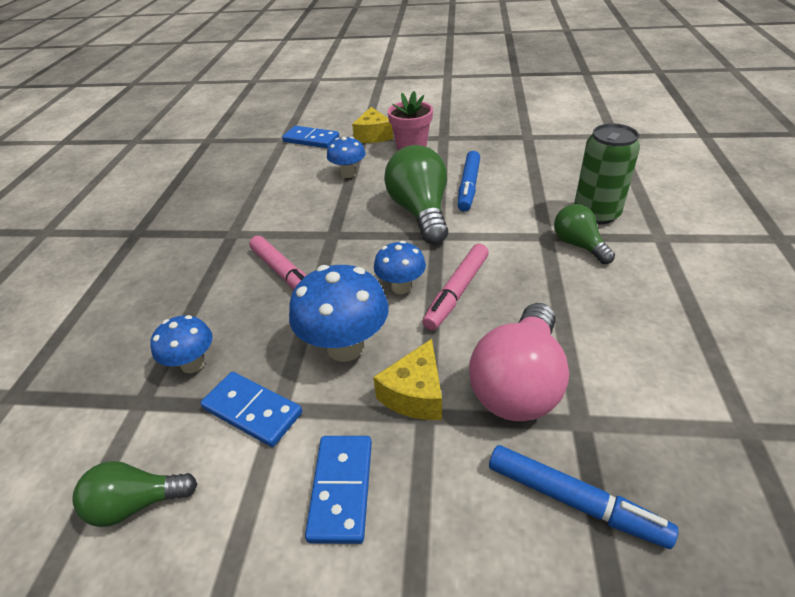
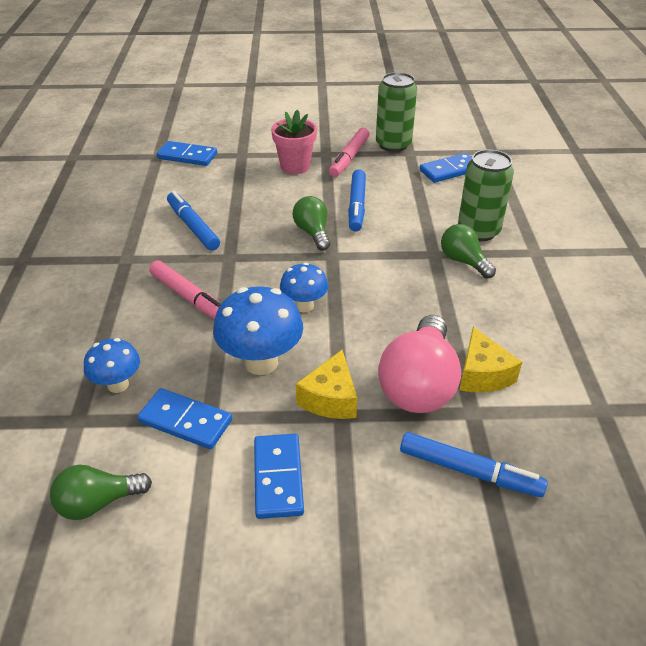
camera: 10 degrees left, 0 degrees up
blue mushroom [327,137,366,178] -> none
yellow cheese [352,107,393,143] -> yellow cheese moved to [460,327,522,392]
green light bulb [384,145,448,244] -> green light bulb [293,196,330,251], size x0.58
pink marker [423,244,489,330] -> pink marker moved to [329,128,370,177]
none -> blue marker [167,191,220,251]
none -> green can [376,72,417,152]
none -> blue domino [420,153,472,183]

